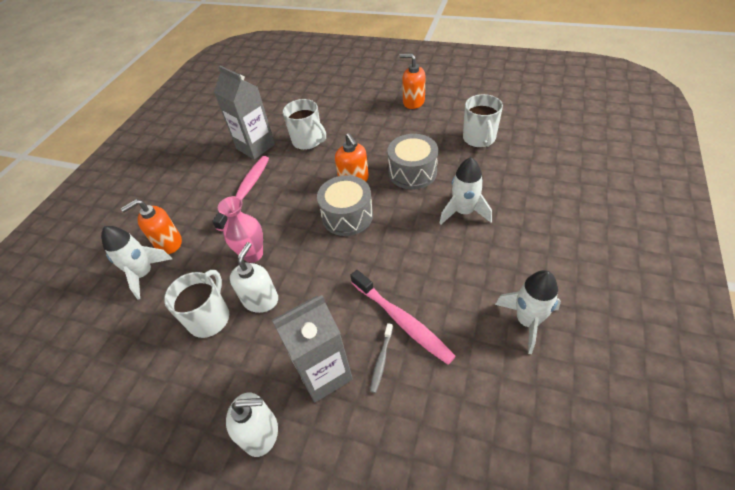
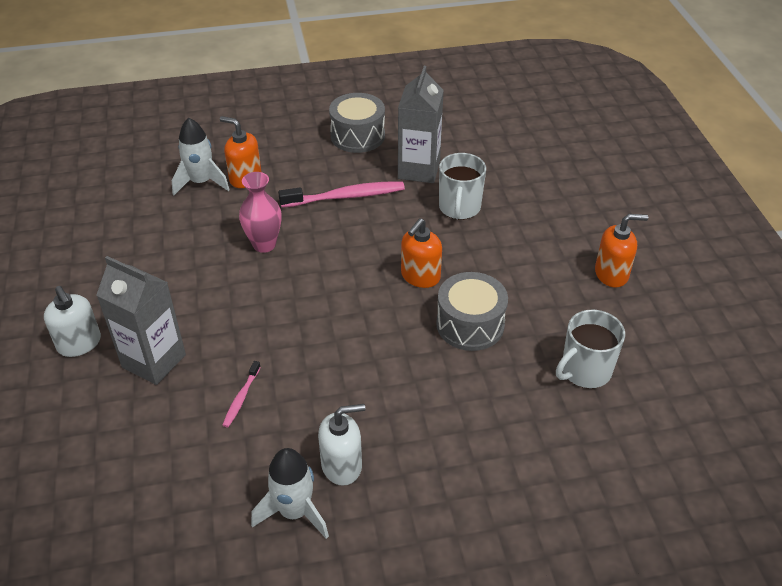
camera: 55 degrees right, 5 degrees down
white mug [164,270,229,338] -> none
white soap dispenser [230,242,278,313] -> white soap dispenser moved to [318,404,365,486]
grey drum [317,175,373,236] -> grey drum moved to [329,93,385,153]
pink toothbrush [350,270,456,365] -> pink toothbrush [223,361,261,427], size x0.51
grey toothbrush [370,323,393,393] -> none
orange soap dispenser [399,54,426,109] -> orange soap dispenser turned 90 degrees clockwise [595,214,648,287]
white rocket [439,157,492,225] -> none

